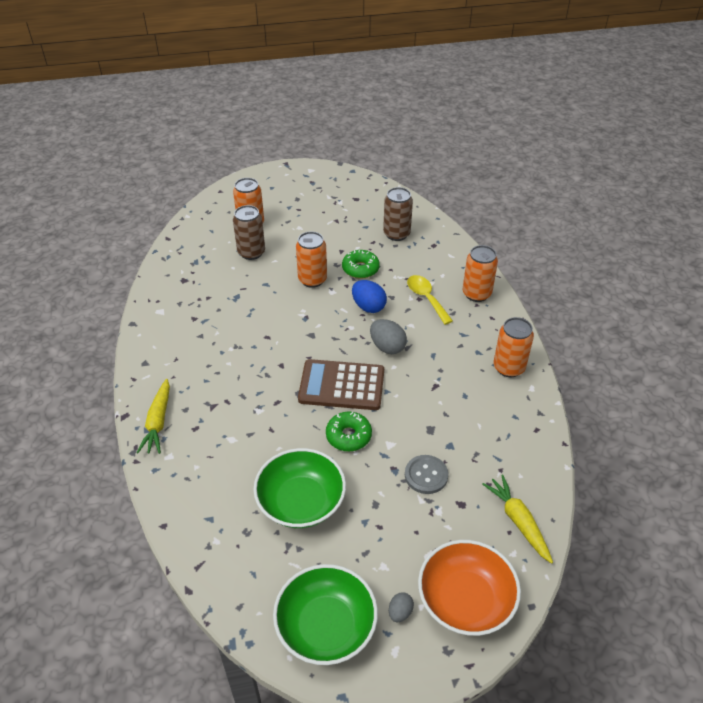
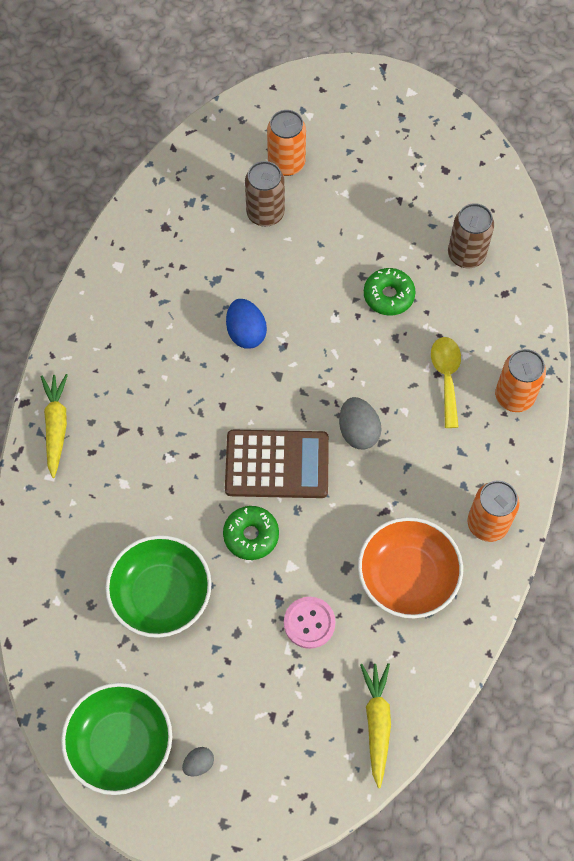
camera: 25 degrees right, 20 degrees up
yellow carrot [137,379,170,454] -> yellow carrot turned 150 degrees clockwise [41,374,68,478]
orange can [296,231,327,288] -> none
brown calculator [298,359,384,410] -> brown calculator turned 150 degrees clockwise [225,430,329,498]
blue egg [352,280,387,313] -> blue egg moved to [226,299,267,349]
grey button [405,455,448,494] -> pink button [284,597,336,649]
orange bowl [418,540,521,636] -> orange bowl moved to [358,517,463,618]

